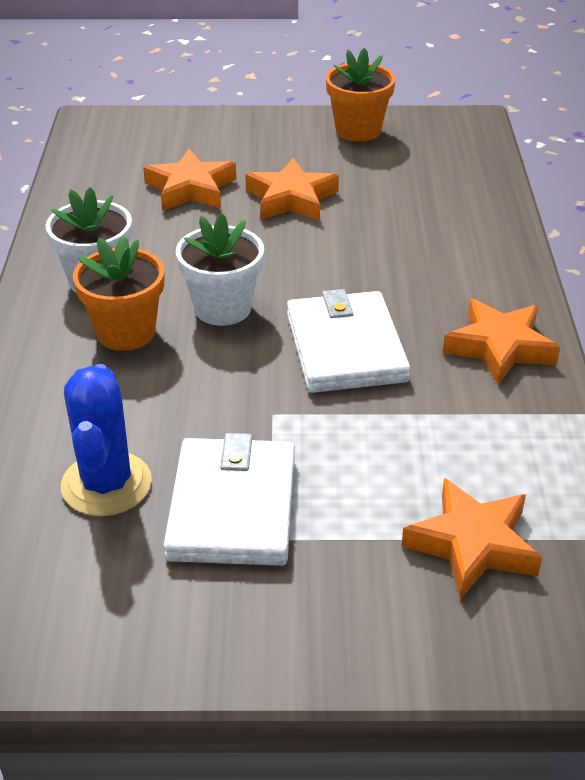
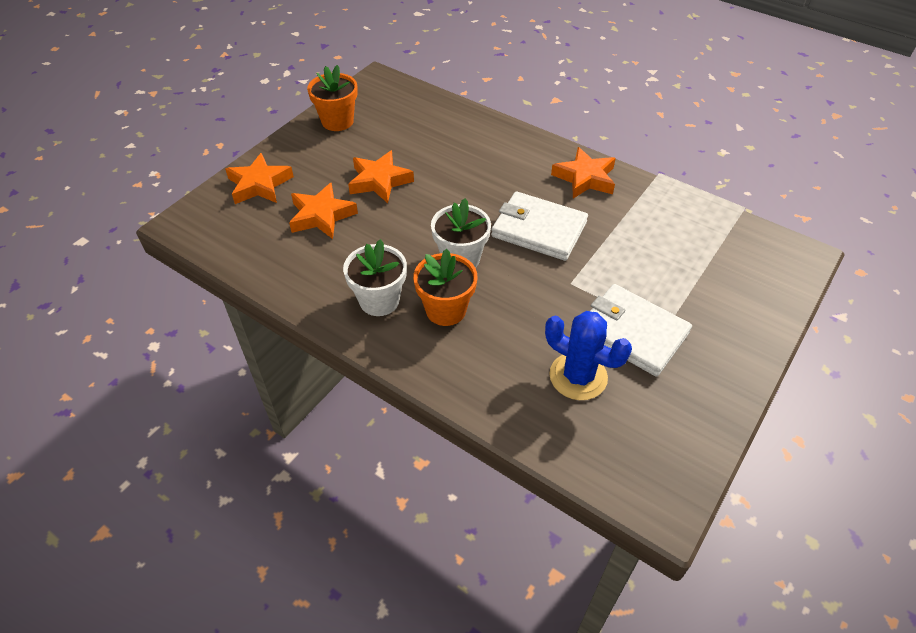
camera: 55 degrees left, 10 degrees up
orange star [401,478,542,599] -> orange star moved to [225,153,294,204]

